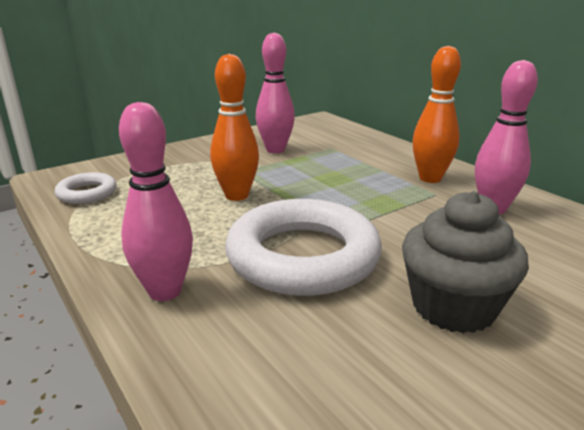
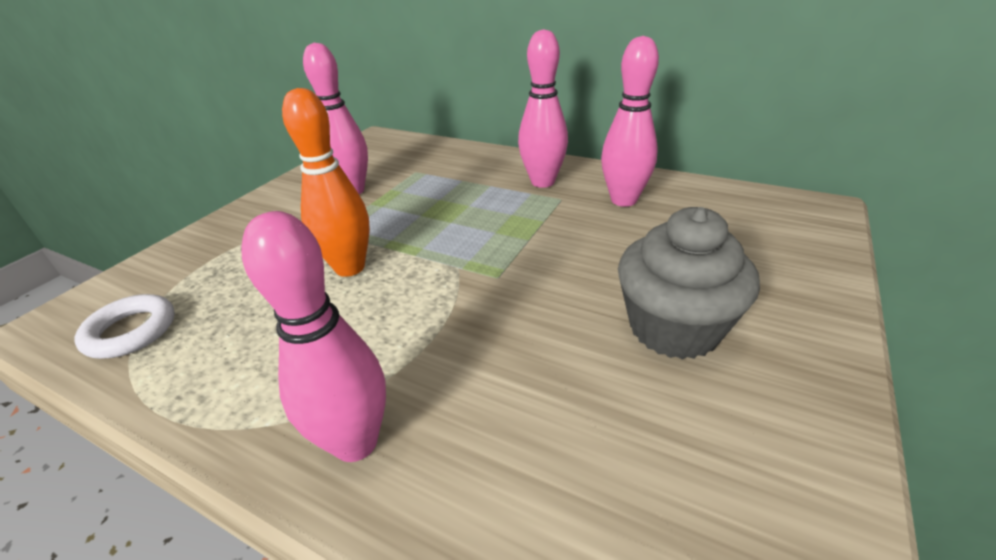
camera: 25 degrees left, 10 degrees up
white ring [225,199,382,296] -> none
orange bowling pin [413,46,461,183] -> pink bowling pin [518,29,568,188]

